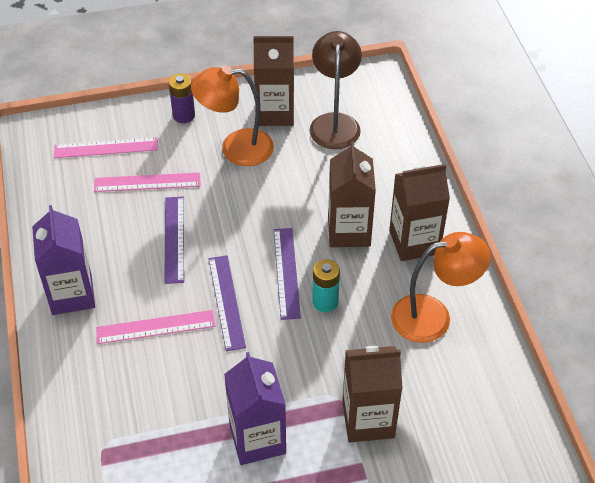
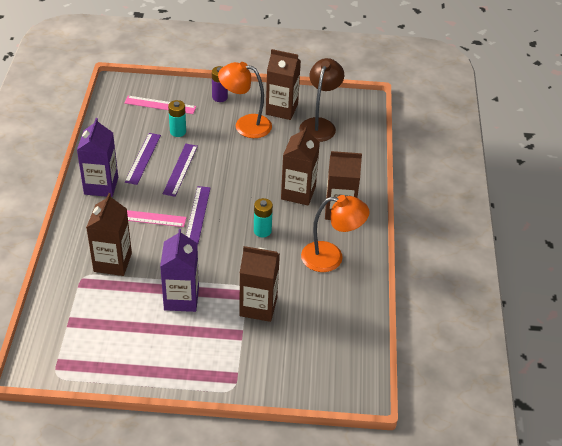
camera: 15 degrees right, 5 degrees down
pink ruler [94,172,200,192] -> turquoise battery [168,100,186,137]
purple ruler [274,228,301,320] -> purple ruler moved to [125,133,161,185]
none -> brown carton [86,193,132,276]

